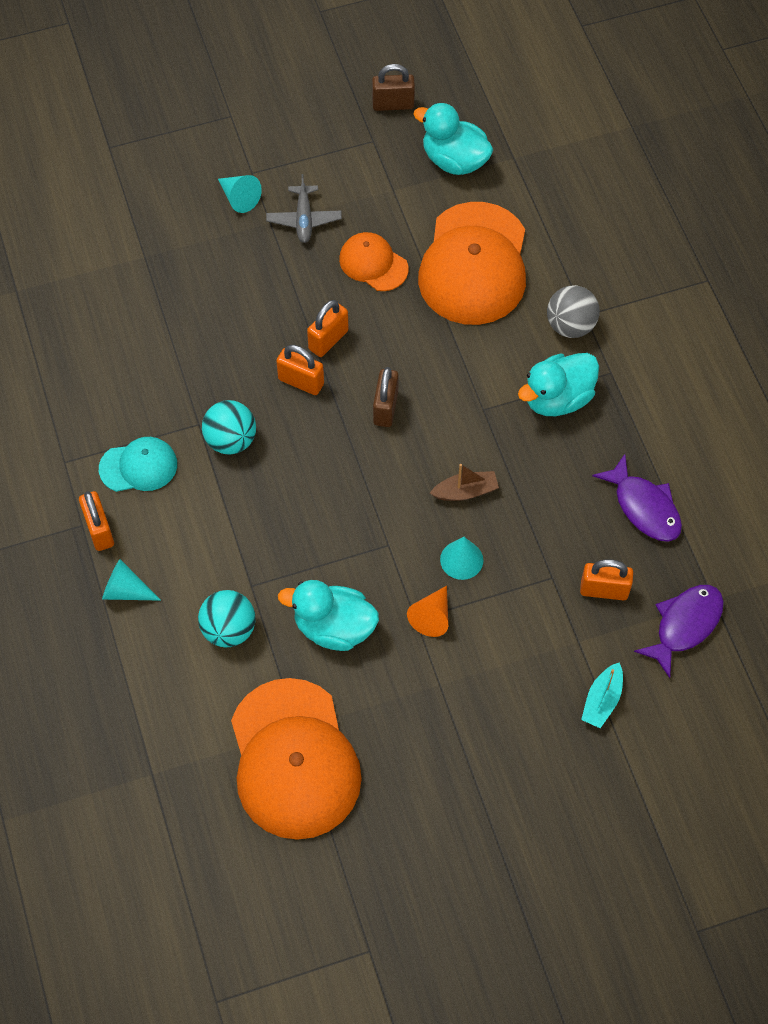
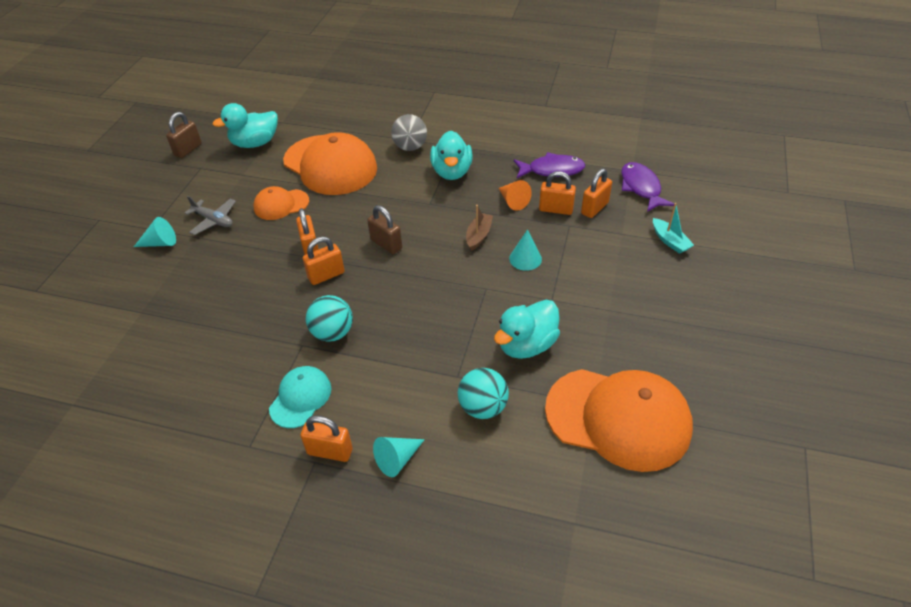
camera: 55 degrees left, 15 degrees down
orange cone [407,586,448,637] -> orange cone moved to [499,180,532,211]
none -> orange padlock [539,171,576,215]

